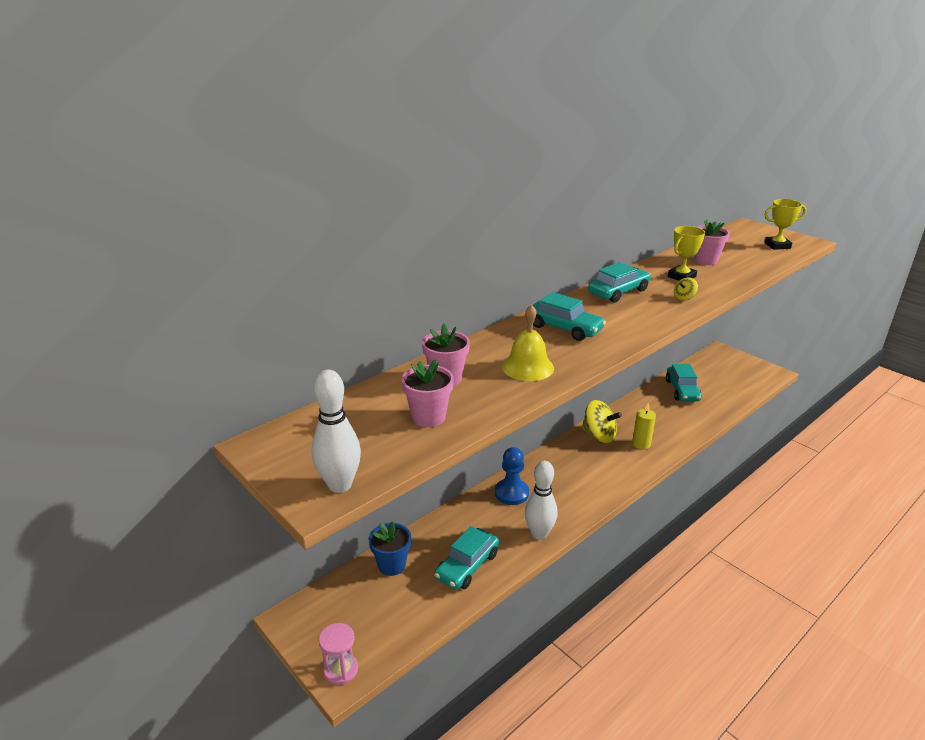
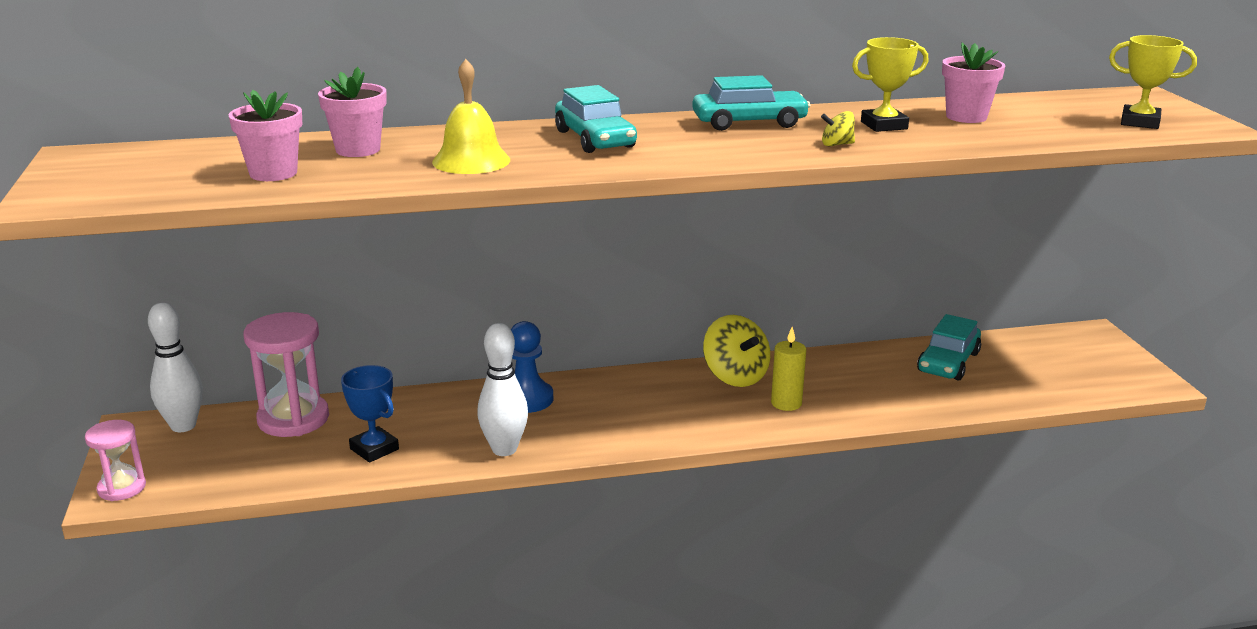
camera: 30 degrees right, 5 degrees down
white bowling pin [311,370,361,493] -> white bowling pin moved to [148,302,203,432]
blue flower pot [369,521,411,576] -> pink hourglass [244,312,329,437]
turquoise car [434,526,499,590] -> blue trophy [341,365,399,463]

